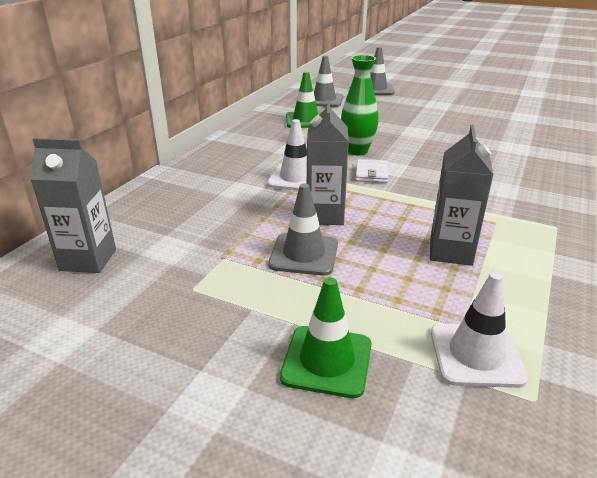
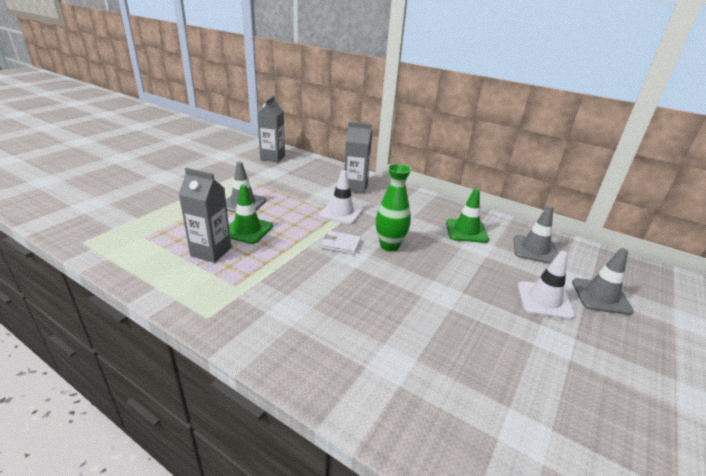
camera: 95 degrees right, 0 degrees up
green traffic cone [280,277,371,398] -> green traffic cone moved to [229,184,273,244]
grey carton [306,99,349,225] -> grey carton moved to [344,122,372,194]
white traffic cone [431,272,528,388] -> white traffic cone moved to [517,251,575,320]

